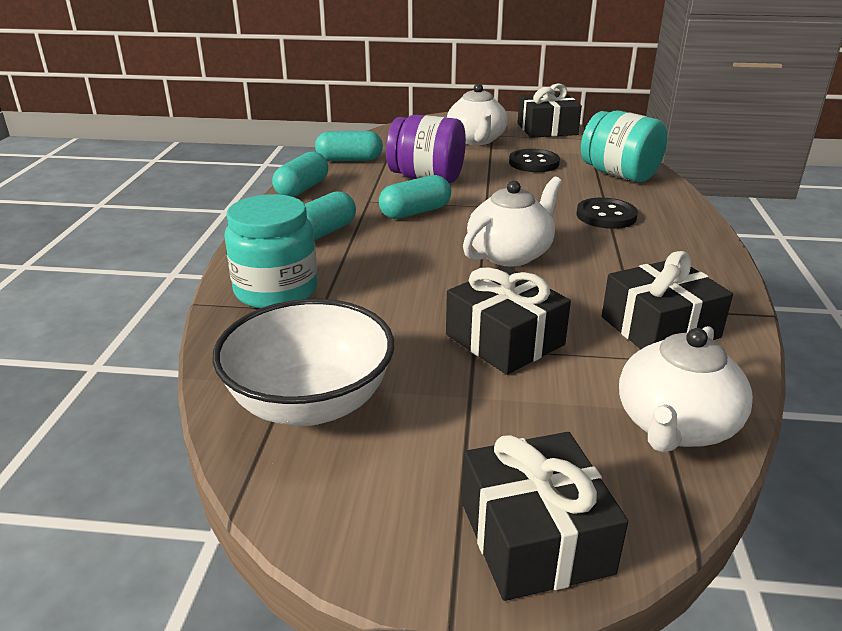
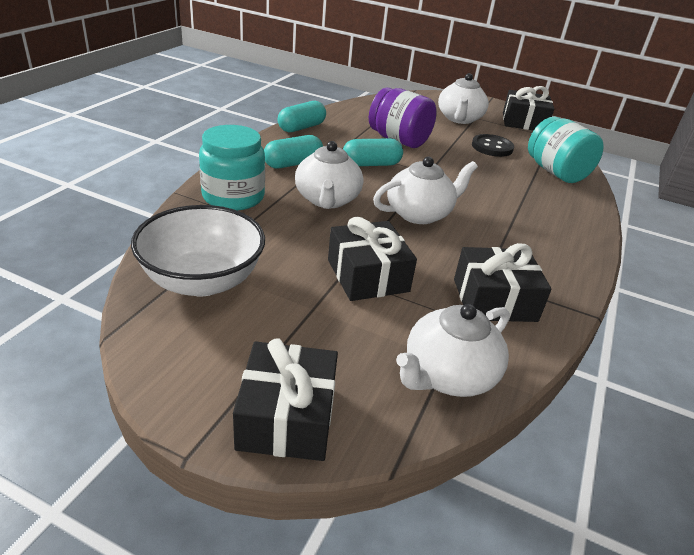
camera: 15 degrees right, 5 degrees up
turquoise capsule [315,131,383,161] -> none
black button [577,198,638,229] -> none
none -> white teapot [295,141,364,209]

